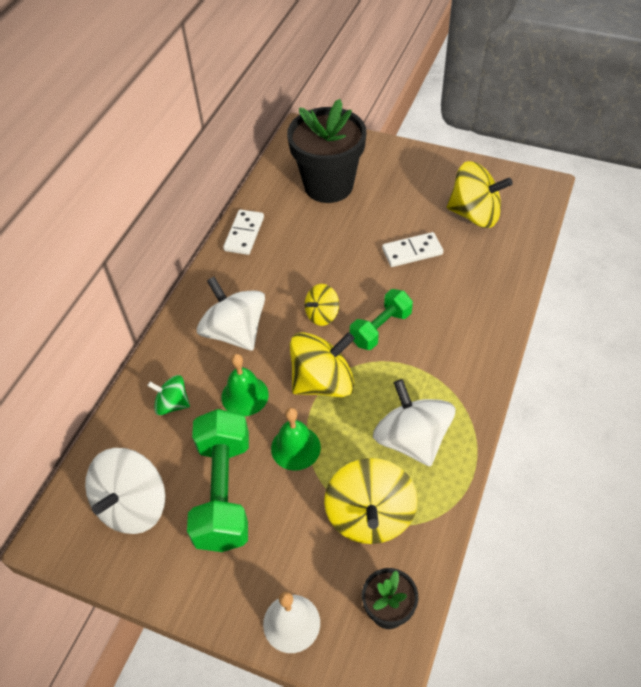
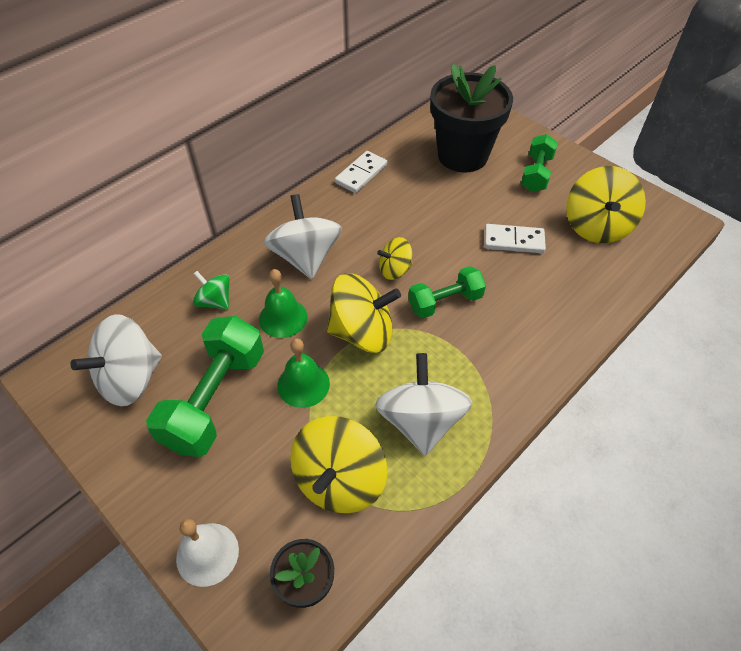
camera: 20 degrees right, 0 degrees up
yellow spinning top [447,161,513,228] -> yellow spinning top turned 60 degrees clockwise [566,166,646,243]
none -> green dumbbell [521,134,558,192]

